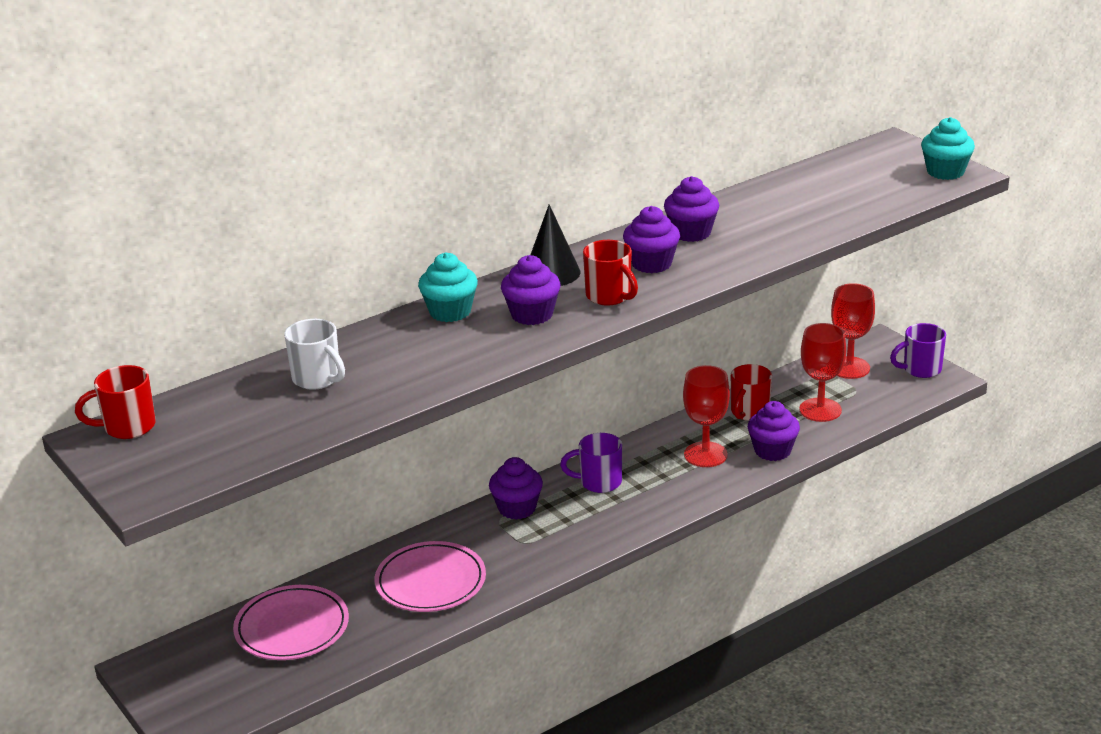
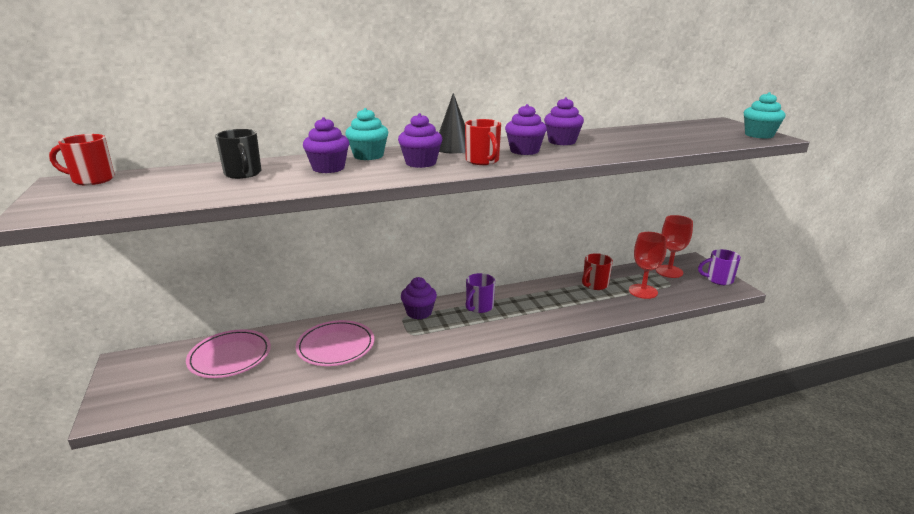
camera: 15 degrees right, 5 degrees down
white mug [284,319,345,390] -> black mug [215,129,261,179]
purple mug [560,433,622,493] -> purple mug turned 75 degrees counterclockwise [466,273,495,313]
red goblet [683,365,730,467] -> none
purple cupcake [748,401,800,461] -> purple cupcake moved to [303,117,349,173]

